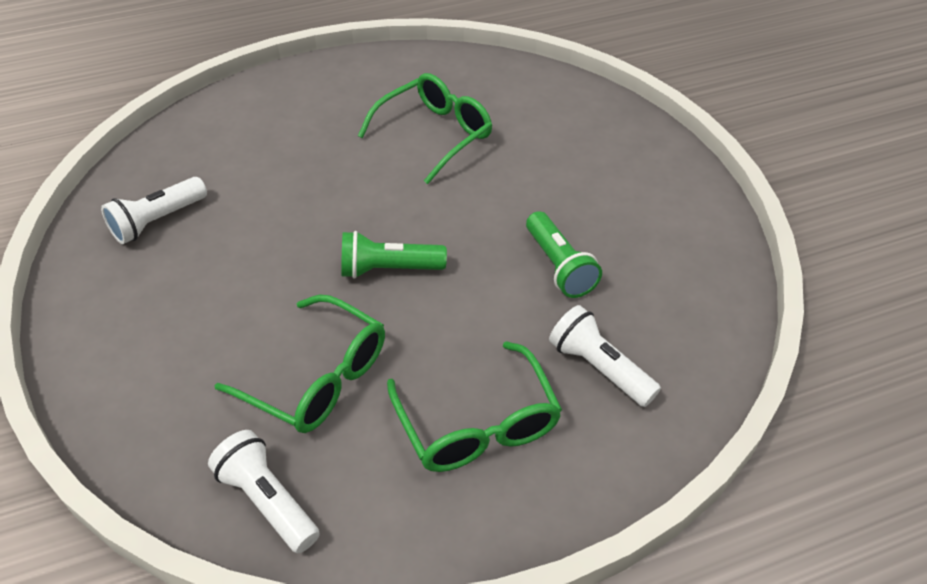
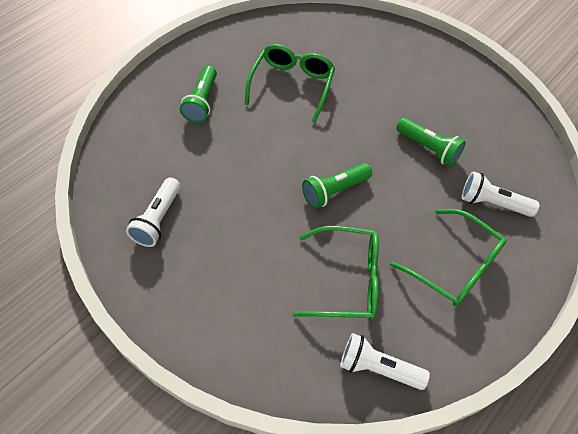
camera: 30 degrees left, 10 degrees up
none -> green flashlight [180,66,217,123]

